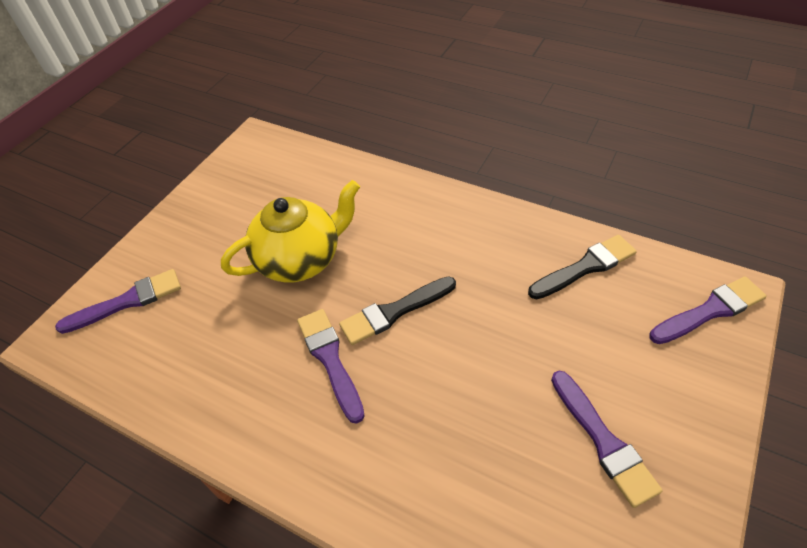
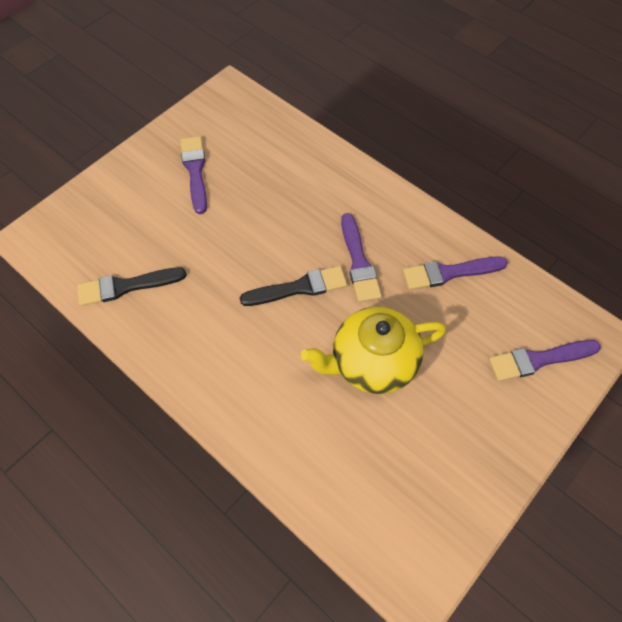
camera: 170 degrees left, 10 degrees up
purple brush [649,277,767,344] -> purple brush moved to [403,256,508,290]

